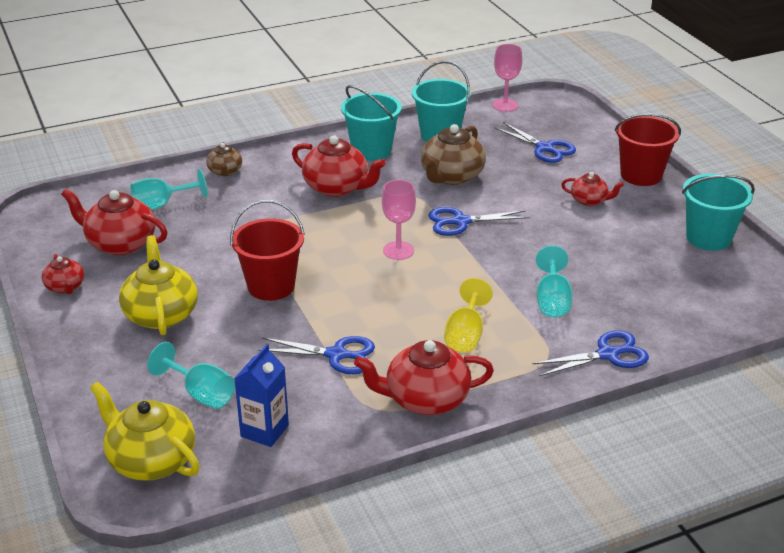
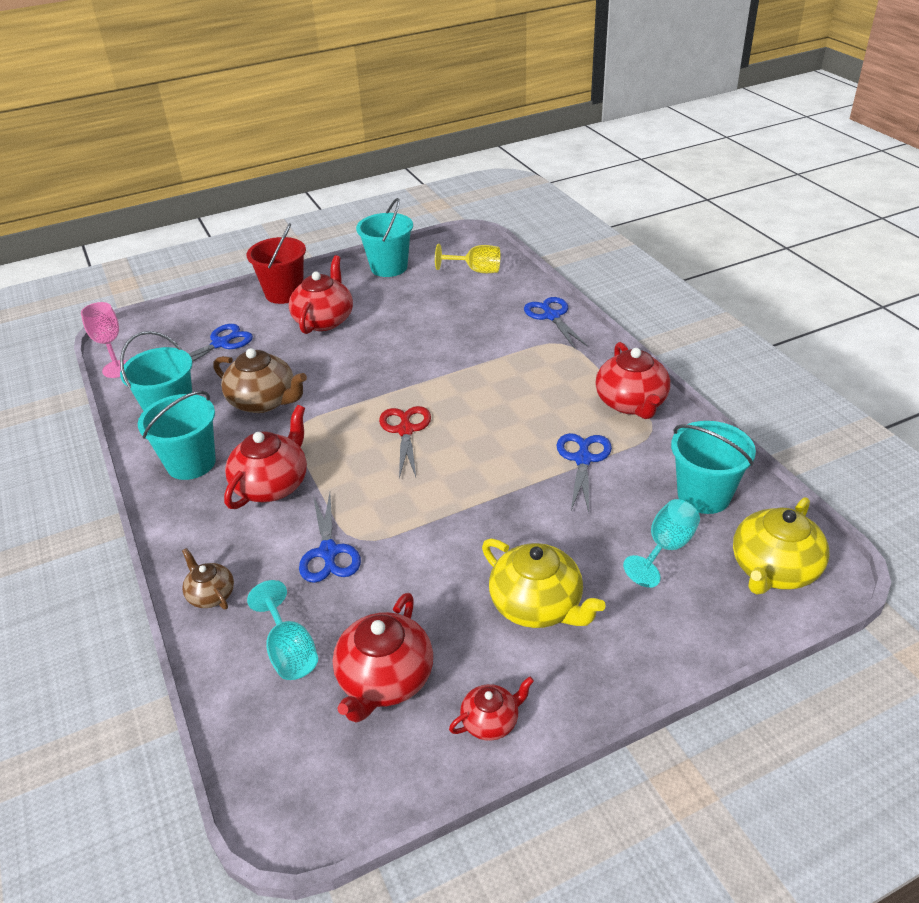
camera: 90 degrees left, 5 degrees up
yellow teapot [119,235,198,335] -> yellow teapot turned 120 degrees counterclockwise [482,539,606,628]
brown teapot [206,142,242,176] -> brown teapot turned 120 degrees counterclockwise [182,548,234,609]
red bucket [230,200,305,301] -> none
blue carton [234,344,289,447] -> turquoise bucket [671,421,756,514]
pink goblet [382,180,416,260] -> red scissors [379,406,431,478]
blue scissors [428,207,529,236] -> blue scissors moved to [299,493,361,583]
yellow goblet [444,278,493,353] -> yellow goblet moved to [435,244,500,273]
turquoise goblet [536,246,573,317] -> none
red teapot [561,172,624,206] -> red teapot [289,255,353,334], size x1.80

